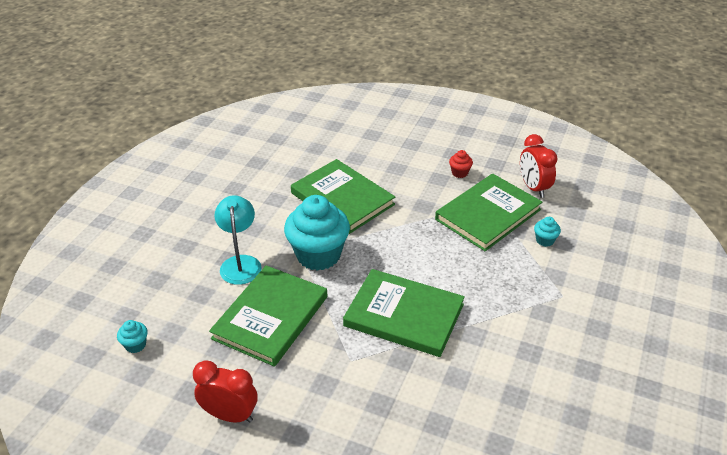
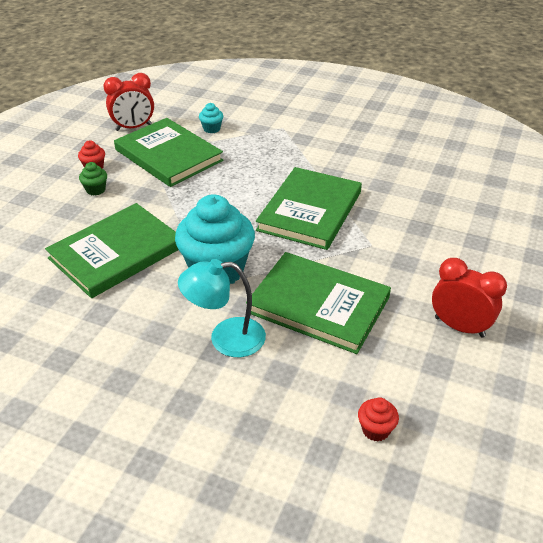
camera: 90 degrees left, 0 degrees up
turquoise cupcake [117,320,148,353] -> red cupcake [358,397,399,441]
red clock [193,360,257,423] -> red clock turned 105 degrees clockwise [432,258,507,338]
none -> green cupcake [79,162,107,195]

